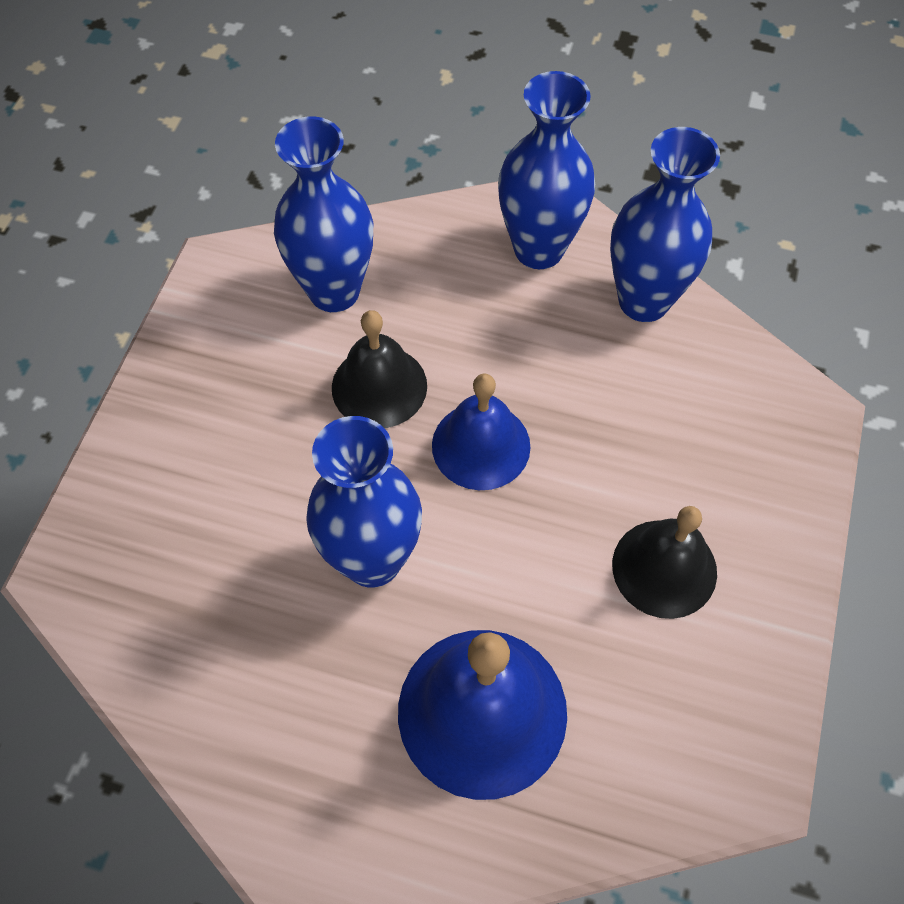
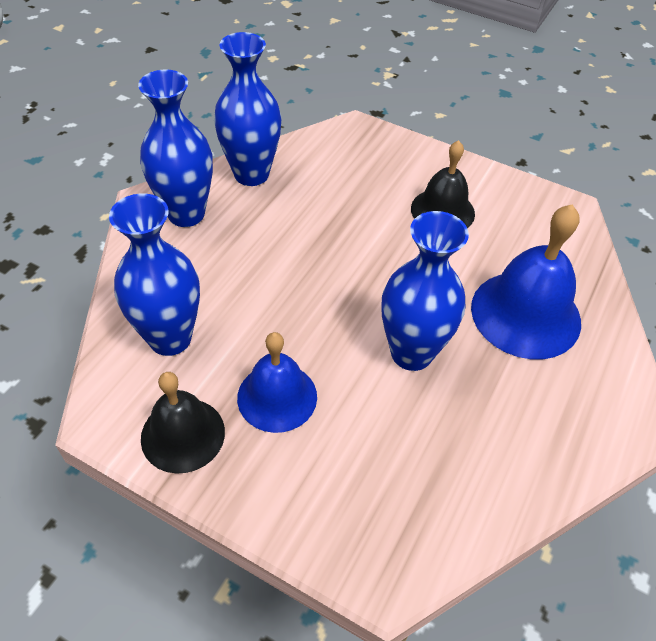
camera: 80 degrees left, 10 degrees down
black bell [332,310,427,428] -> black bell moved to [141,372,225,474]
blue bell [432,374,531,490] -> blue bell moved to [237,332,317,433]

